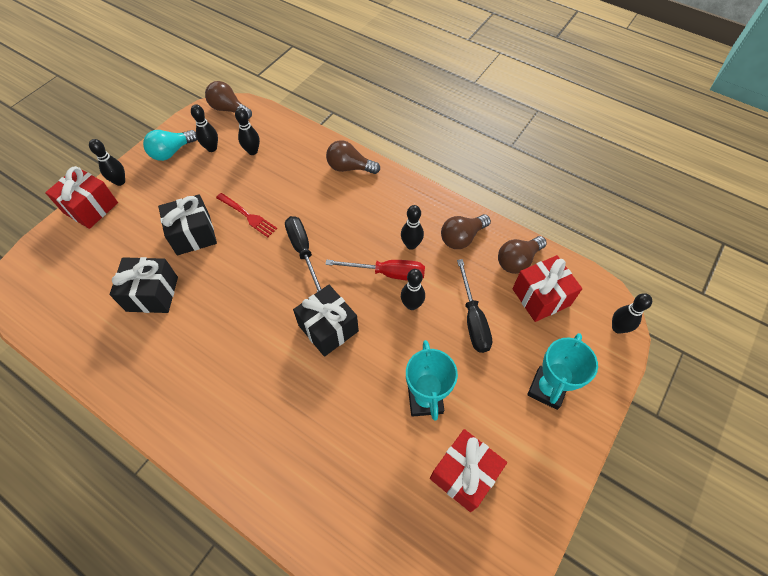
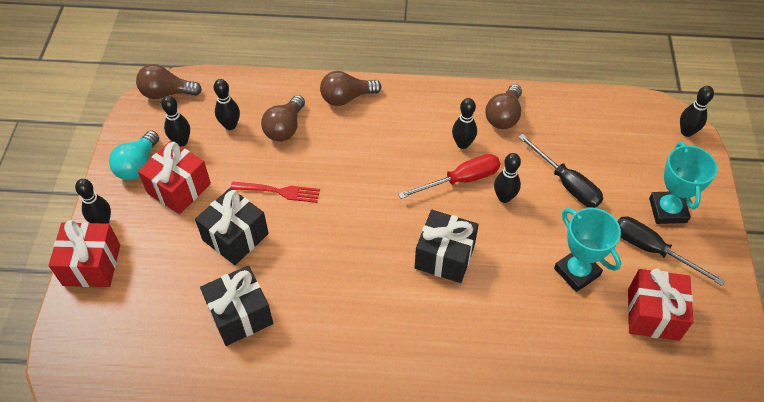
camera: 30 degrees left, 5 degrees down
black screwdriver [285,216,321,292] -> black screwdriver moved to [617,216,725,286]
brown light bulb [498,236,547,274] -> brown light bulb moved to [261,95,305,141]
red gift [512,255,582,322] -> red gift moved to [138,141,211,214]

